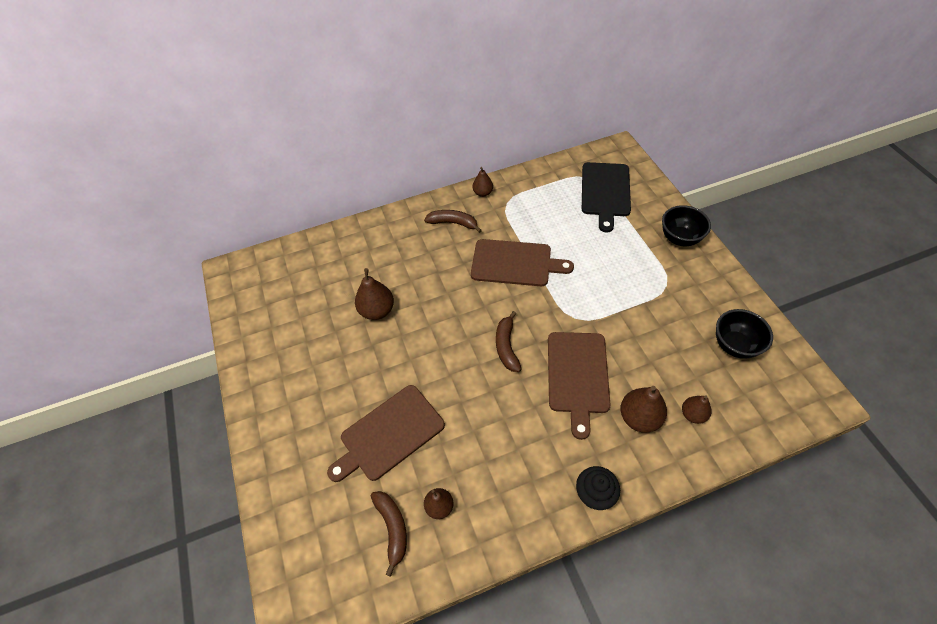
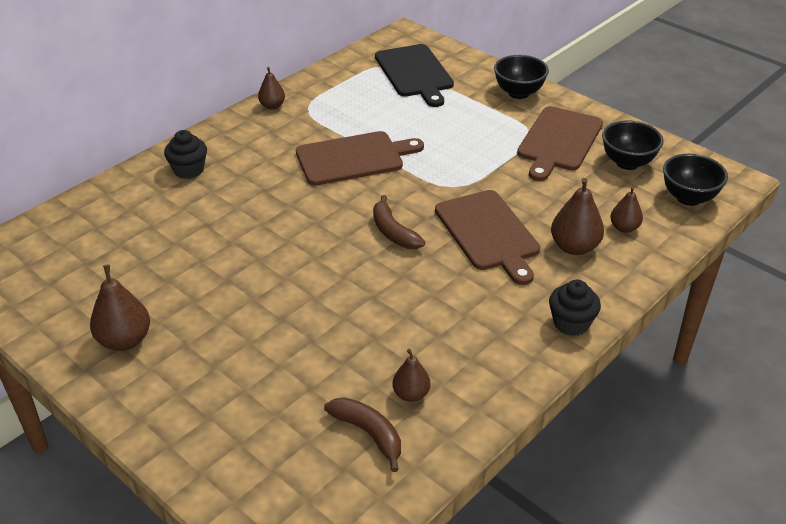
camera: 30 degrees left, 15 degrees down
brown cutting board [327,385,445,482] -> brown cutting board moved to [517,106,603,181]
brown pear [355,268,394,320] -> brown pear moved to [90,265,150,351]
brown banana [424,210,482,233] -> none
none -> black cupcake [164,130,207,179]
none -> black bowl [663,154,728,206]

